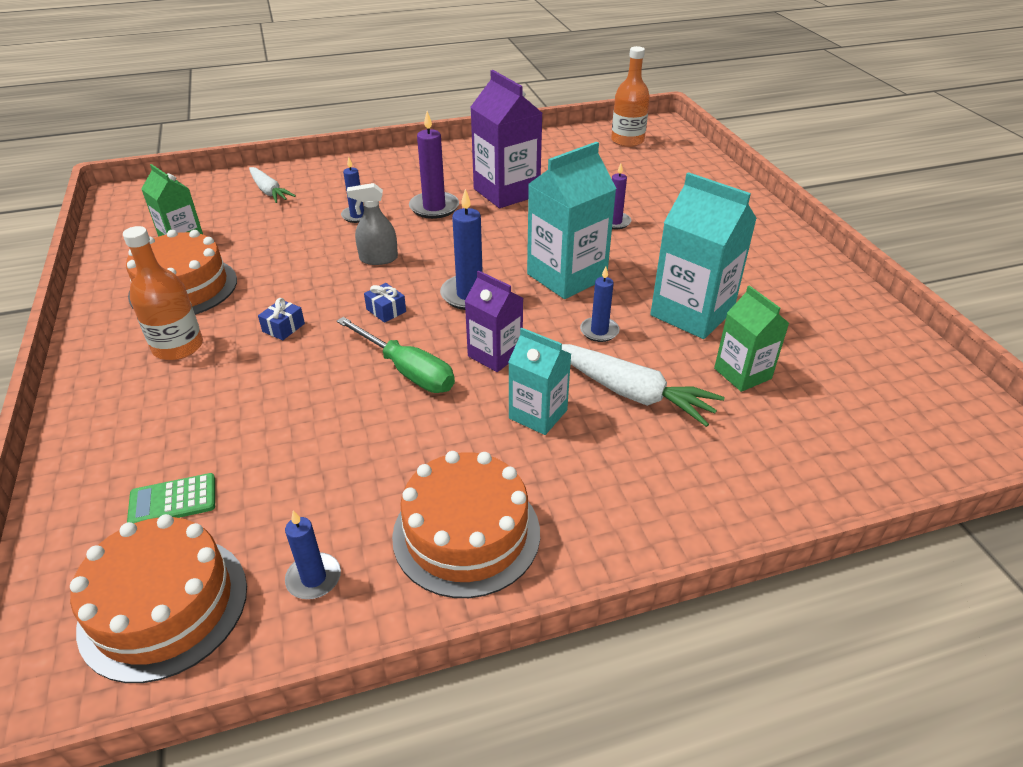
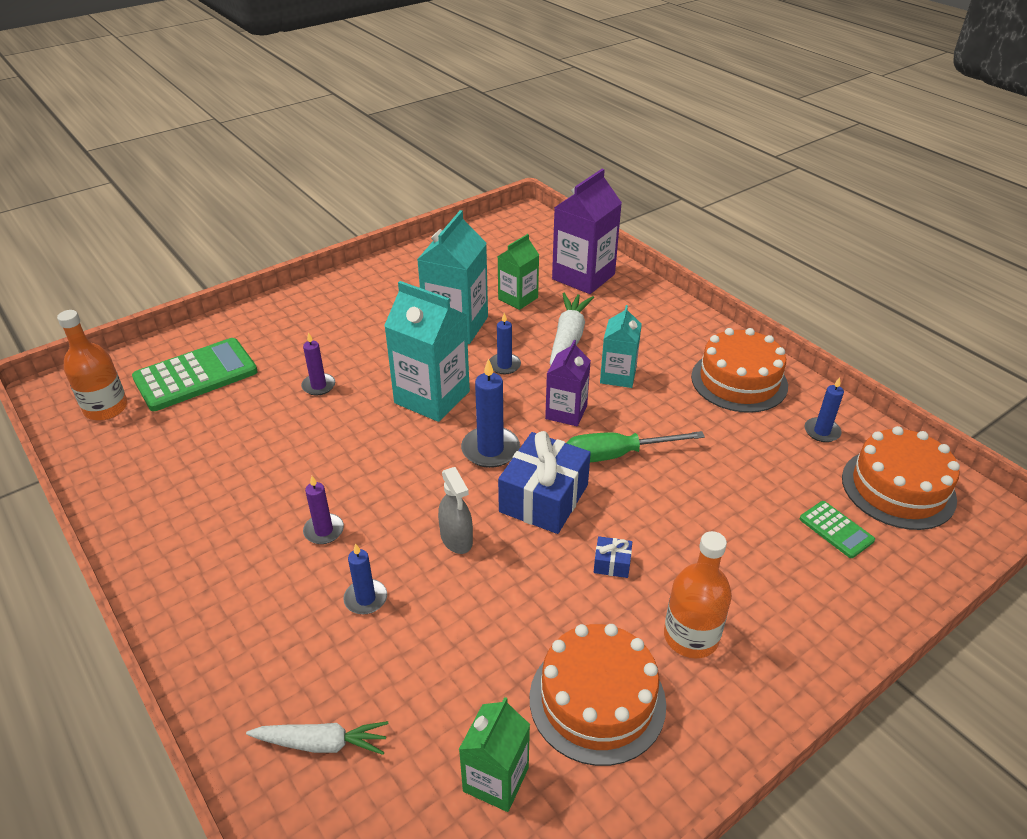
camera: 110 degrees left, 0 degrees up
white carrot [249,167,296,203] -> white carrot turned 60 degrees clockwise [246,721,389,755]
green screwdriver [336,317,455,393] -> green screwdriver turned 120 degrees counterclockwise [566,431,705,463]
blue gift [364,283,406,323] -> blue gift [498,431,591,534], size x2.33
purple candle [409,111,459,219] -> purple candle [303,476,344,544], size x0.62
purple carton [471,70,542,208] -> purple carton moved to [552,169,622,294]
none -> green calculator [132,338,258,411]

